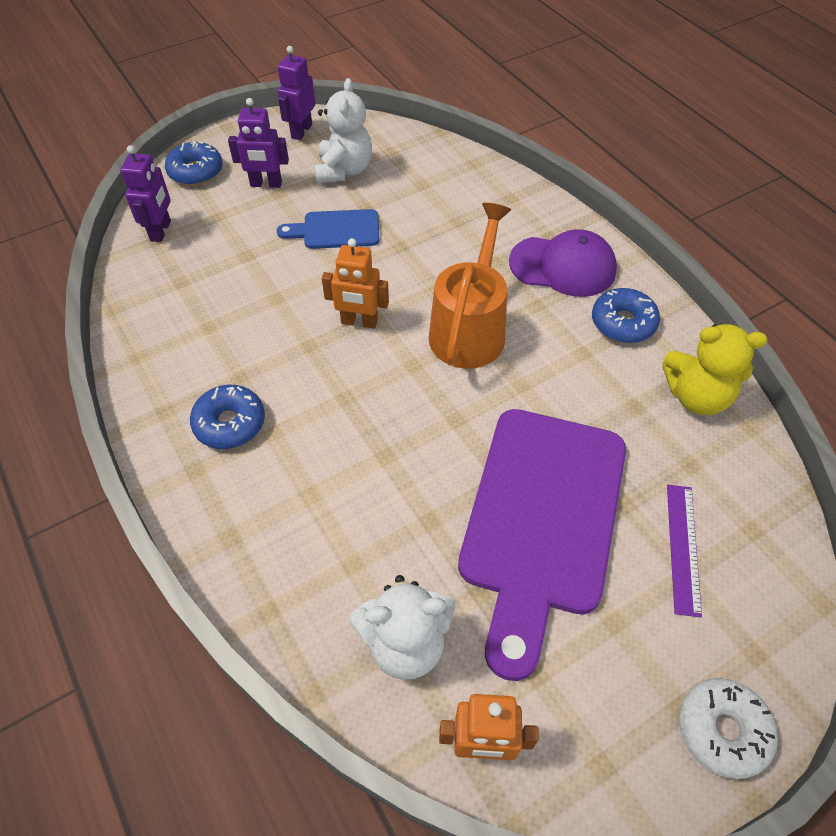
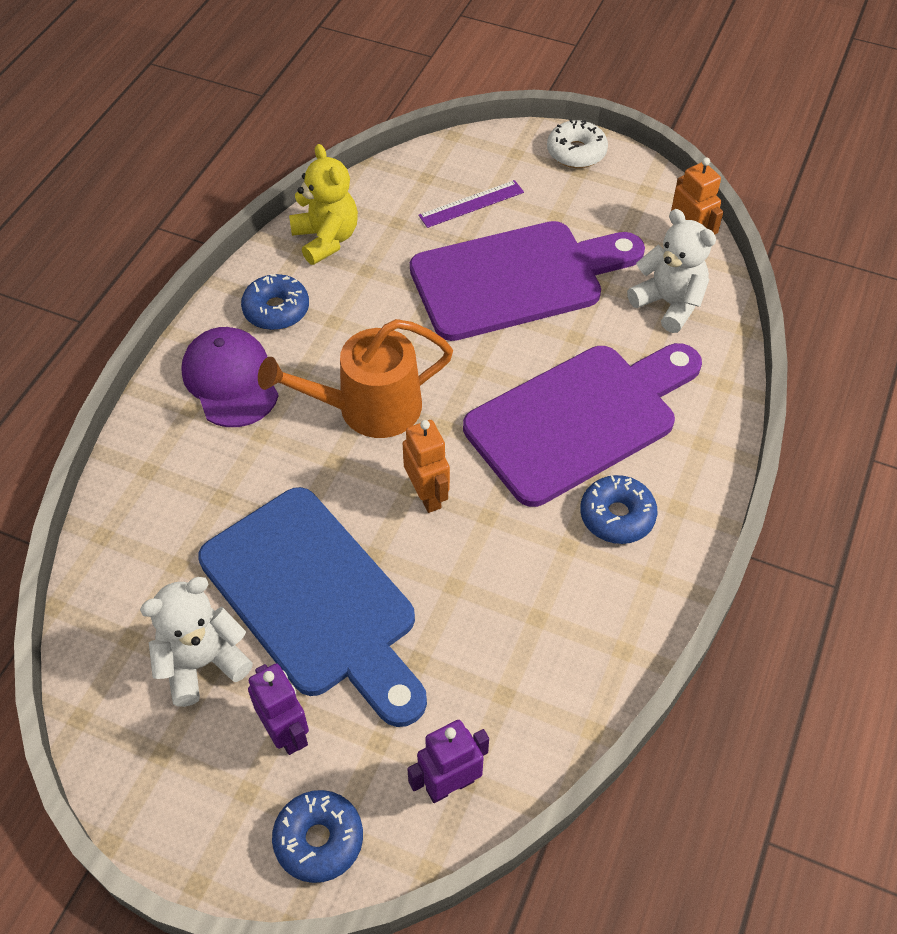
camera: 125 degrees left, 0 degrees up
blue cutting board [276,209,380,249] -> blue cutting board [198,487,427,727], size x2.10
purple robot [278,46,316,140] -> none
none -> purple cutting board [463,343,702,507]

